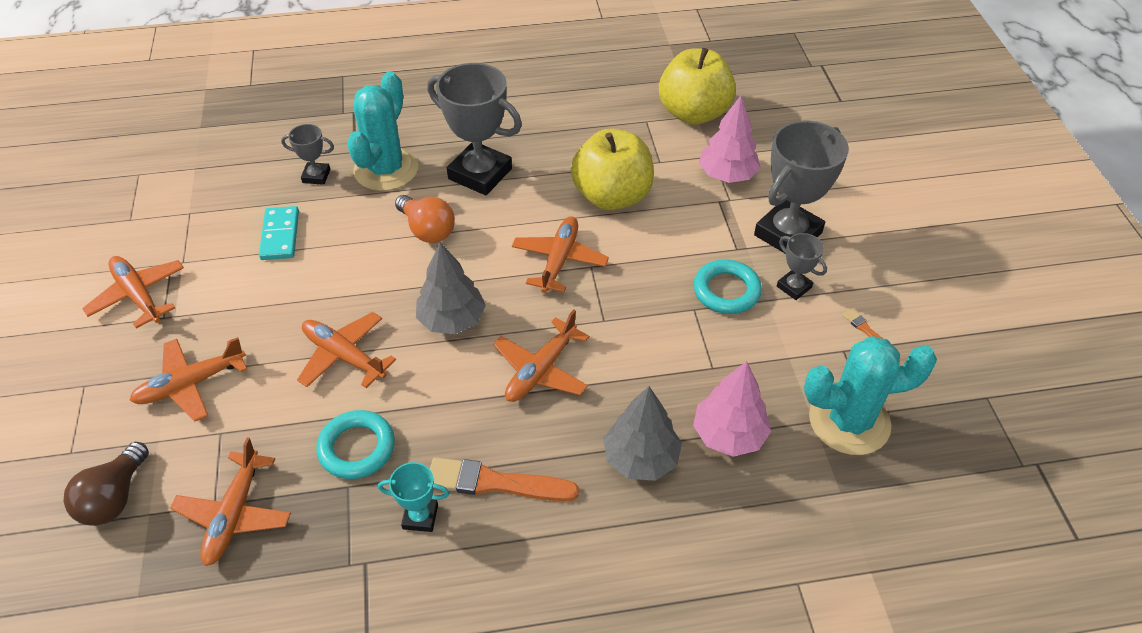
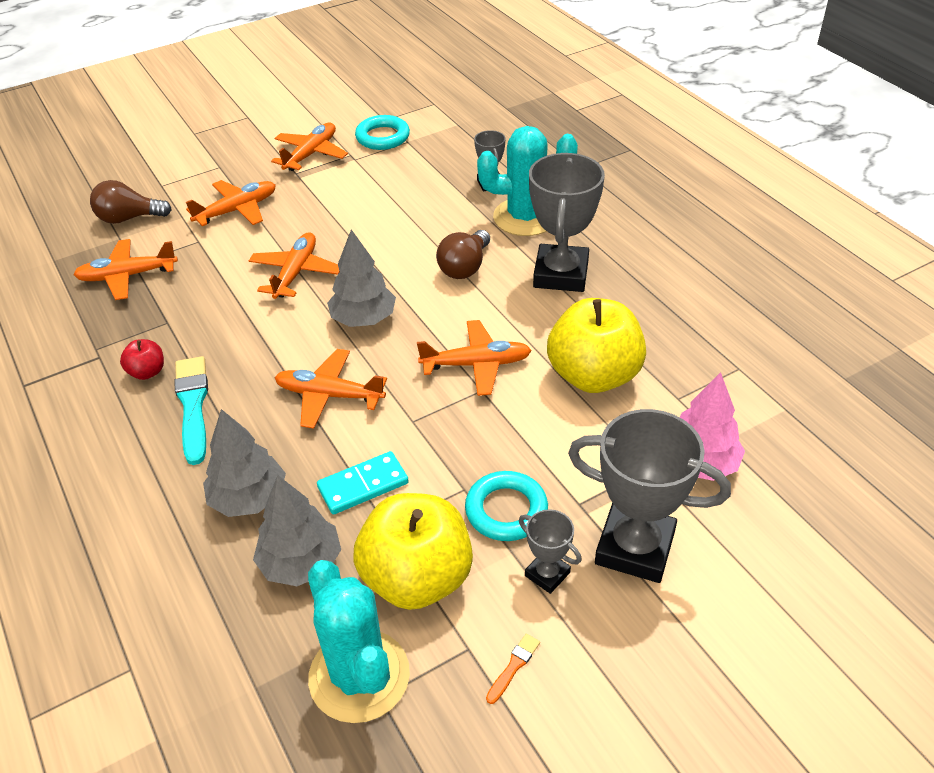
camera: 70 degrees right, 5 degrees down
orange plane [129,337,248,422] -> orange plane turned 105 degrees clockwise [186,180,276,226]
turquoise domino [259,206,299,260] -> turquoise domino moved to [317,451,409,514]
turquoise ring [316,410,395,479] -> turquoise ring moved to [355,115,410,150]
turquoise trophy [378,462,449,532] -> red apple [120,339,164,380]
orange light bulb [395,195,455,243] -> brown light bulb [436,230,490,279]
orange brush [430,457,579,501] -> turquoise brush [174,356,208,465]
yellow apple [659,48,736,125] -> yellow apple moved to [353,493,473,610]
pink tree [693,361,771,457] -> grey tree [253,475,341,586]
grey trophy [777,233,827,300] -> grey trophy turned 75 degrees counterclockwise [519,509,582,594]

